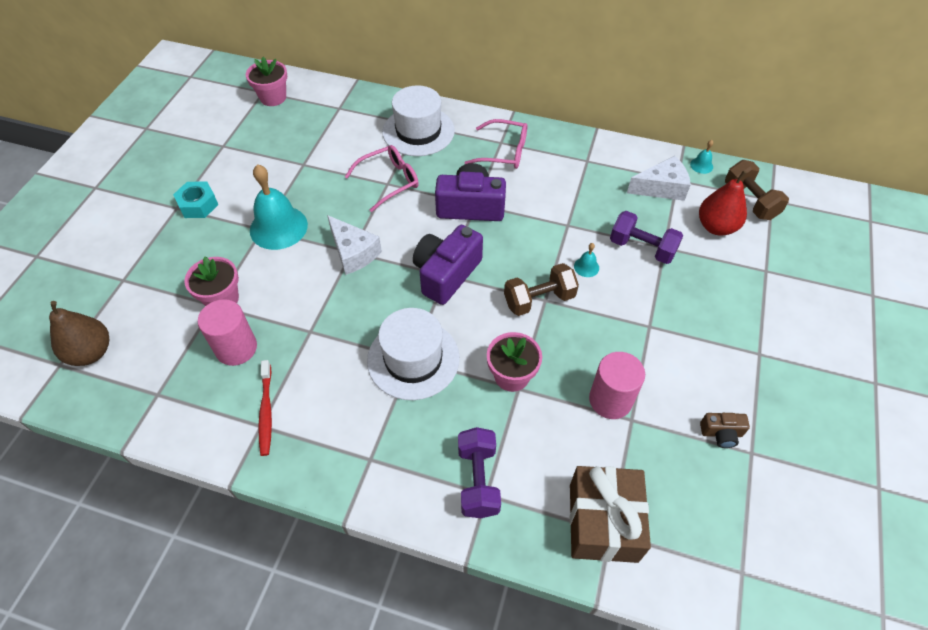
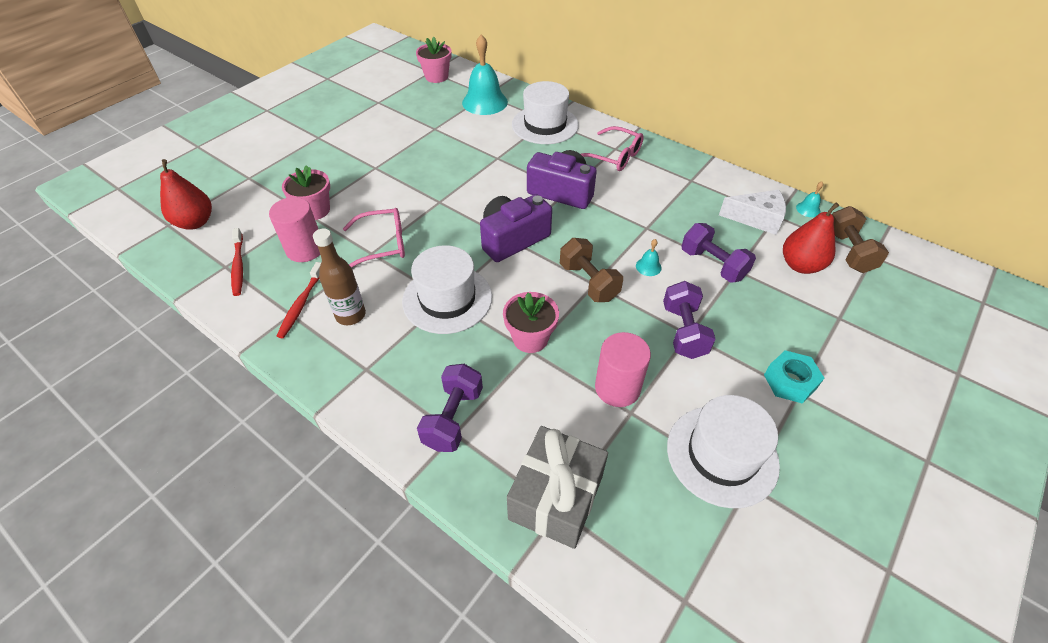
camera: 20 degrees right, 5 degrees down
brown pear [49,301,110,366] -> red pear [160,159,212,230]
turquoise nut [173,181,218,218] -> turquoise nut moved to [764,350,824,404]
turquoise bell [250,164,308,250] -> turquoise bell moved to [462,34,508,115]
white cheese [327,215,382,275] -> none
pink glasses [345,145,419,212] -> pink glasses moved to [343,208,405,268]
brown dumbbell [504,263,579,316] -> brown dumbbell turned 60 degrees clockwise [560,238,623,302]
brown gift [570,466,651,563] -> grey gift [507,426,608,549]
brown camera [700,413,750,448] -> white hat [667,395,780,508]
none -> red toothbrush [231,228,243,296]
none -> brown bottle [313,228,366,325]
none -> purple dumbbell [663,281,716,359]

